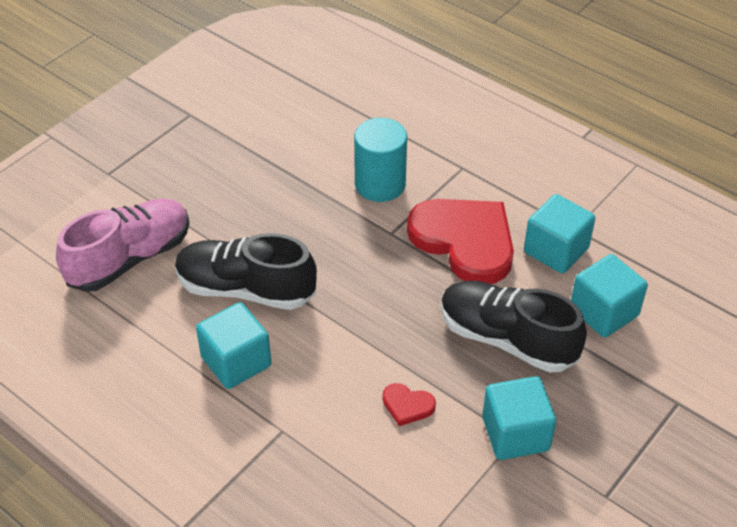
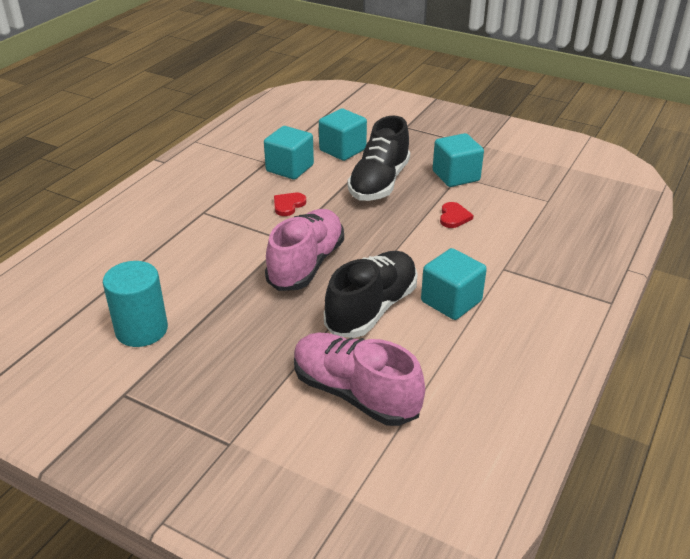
camera: 100 degrees left, 10 degrees down
black shoe [175,233,317,310] -> black shoe turned 150 degrees counterclockwise [324,251,418,338]
turquoise cylinder [354,118,407,202] -> turquoise cylinder moved to [103,261,168,347]
red heart [407,199,514,284] -> red heart [274,193,306,216], size x0.41
none -> pink shoe [265,209,344,291]

